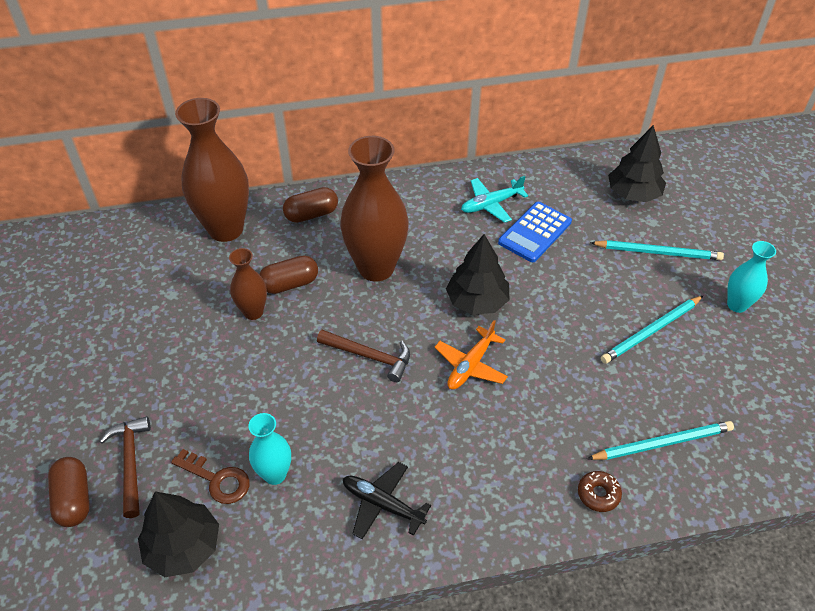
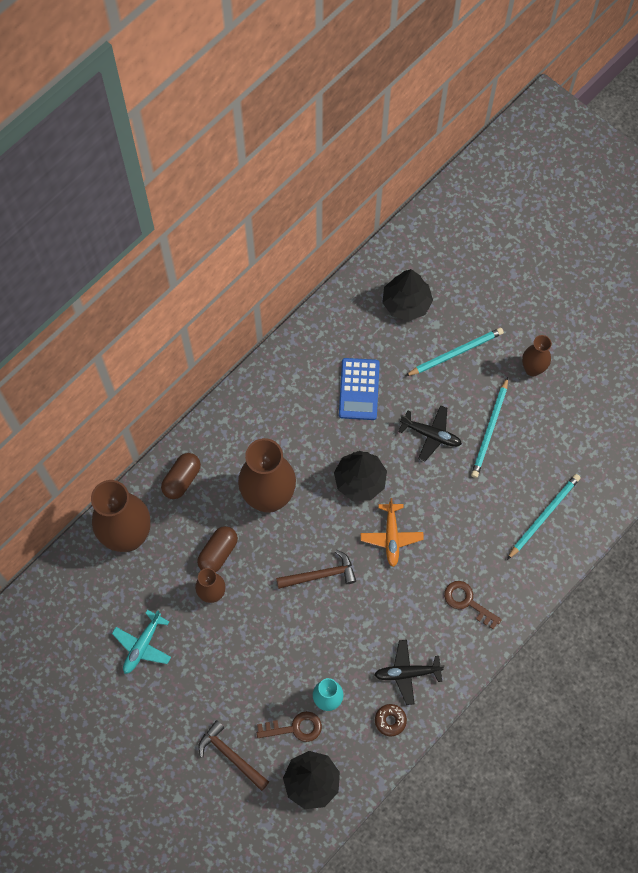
camera: 35 degrees left, 20 degrees up
brown capsule [48,457,90,527] -> none
turquoise plane [461,176,528,223] -> turquoise plane moved to [112,610,171,674]
brown donut [578,471,622,512] -> brown donut moved to [375,704,407,736]
turquoise vase [727,241,776,313] -> brown vase [522,335,552,376]
none -> black plane [398,405,462,461]
none -> brown key [444,581,502,629]

